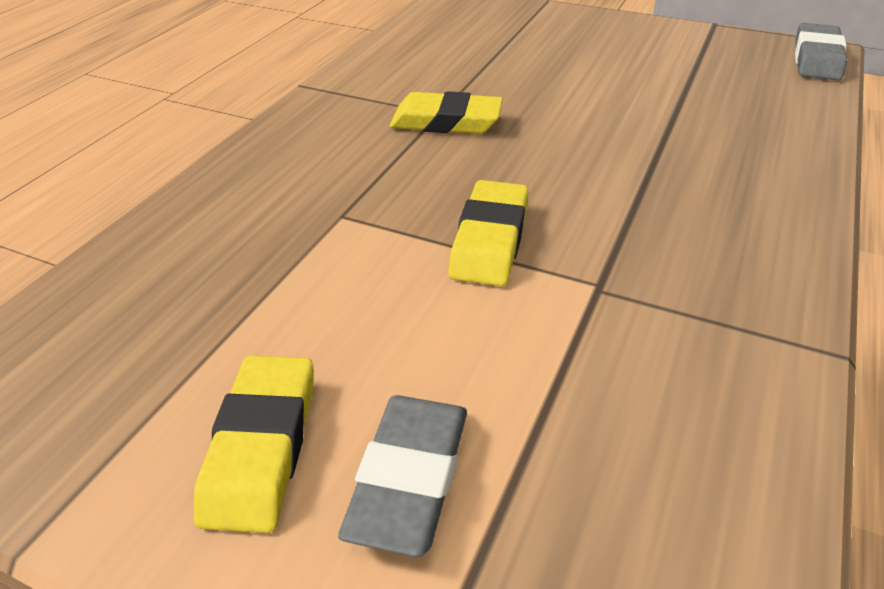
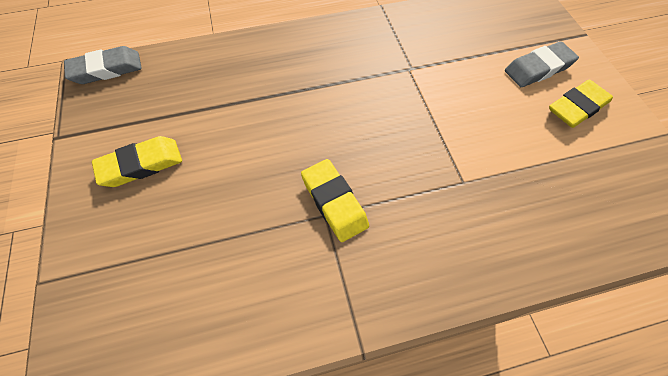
camera: 130 degrees left, 20 degrees up
yellow eraser [448,180,529,286] -> yellow eraser moved to [92,136,182,187]

